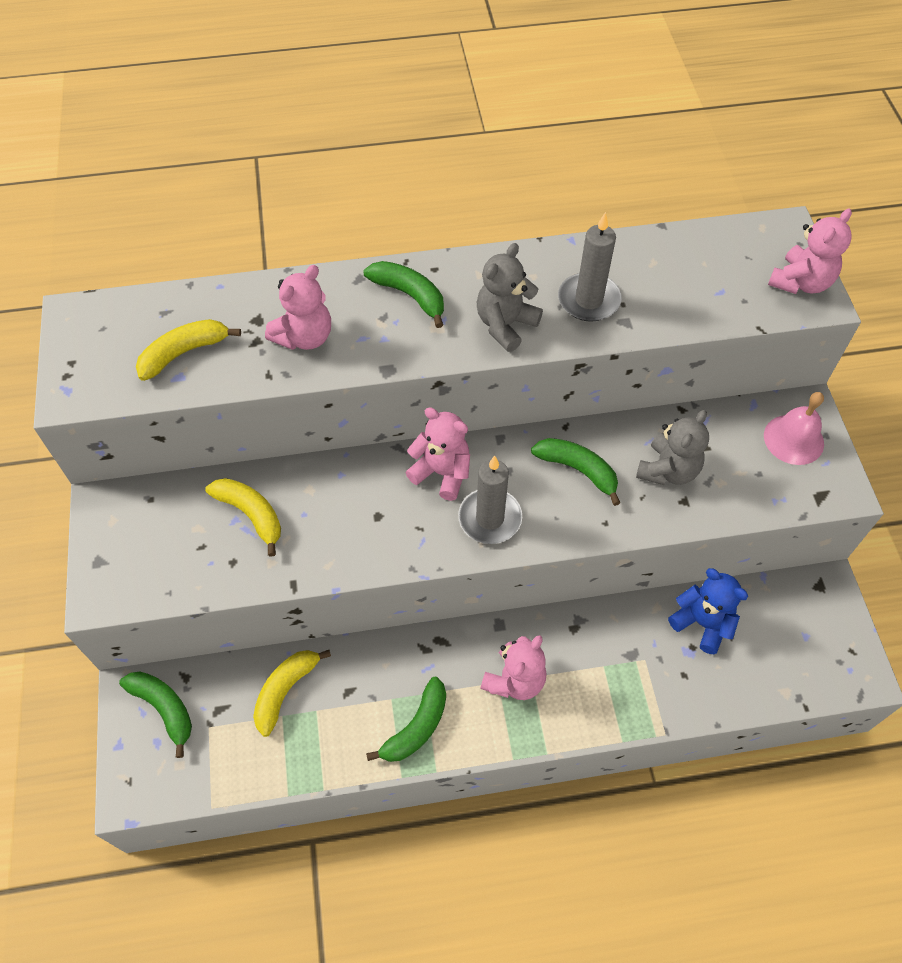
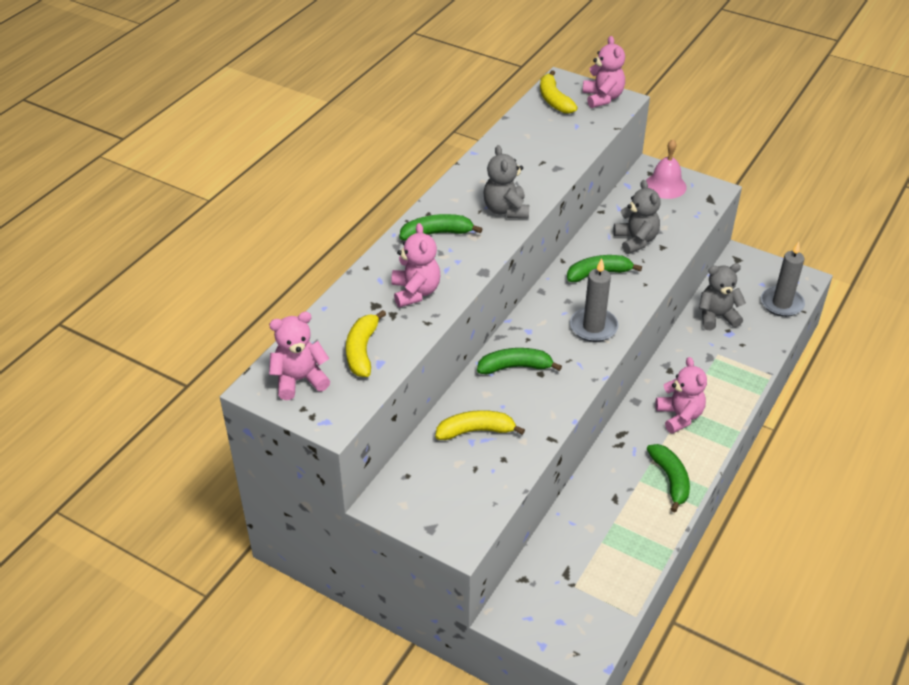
camera: 50 degrees left, 15 degrees down
green banana [119,671,192,758] -> green banana moved to [477,348,562,374]
yellow banana [253,650,331,737] -> yellow banana moved to [540,70,578,114]
pink teddy bear [405,407,470,501] -> pink teddy bear moved to [269,312,330,400]
grey candle [558,212,622,322] -> grey candle moved to [761,242,805,317]
blue teddy bear [668,568,748,654] -> grey teddy bear [699,263,746,330]

